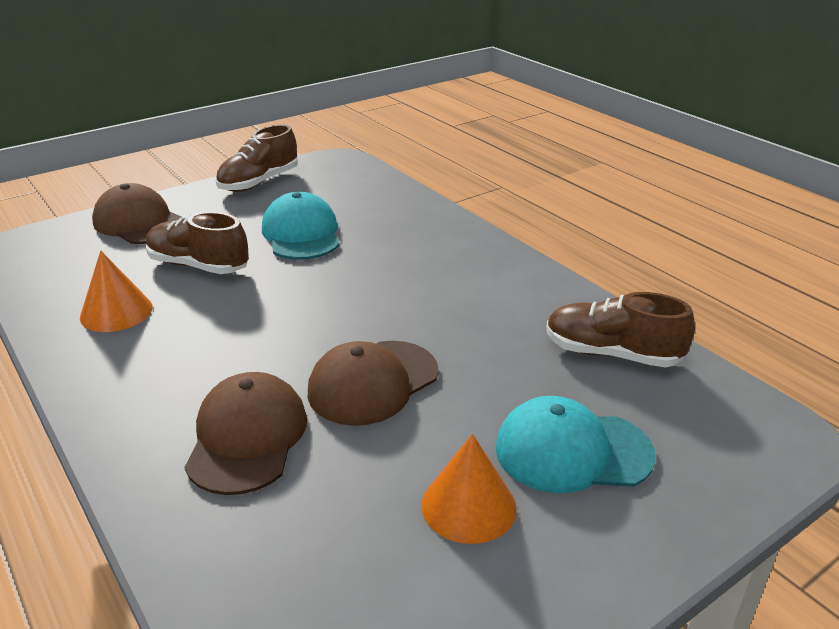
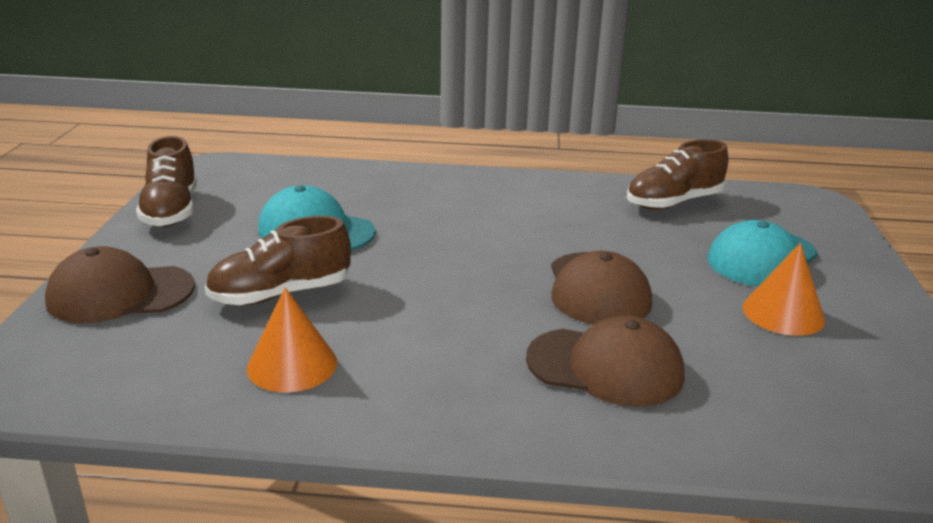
camera: 50 degrees left, 5 degrees down
brown cap [184,372,307,495] -> brown cap turned 150 degrees clockwise [526,316,685,407]

